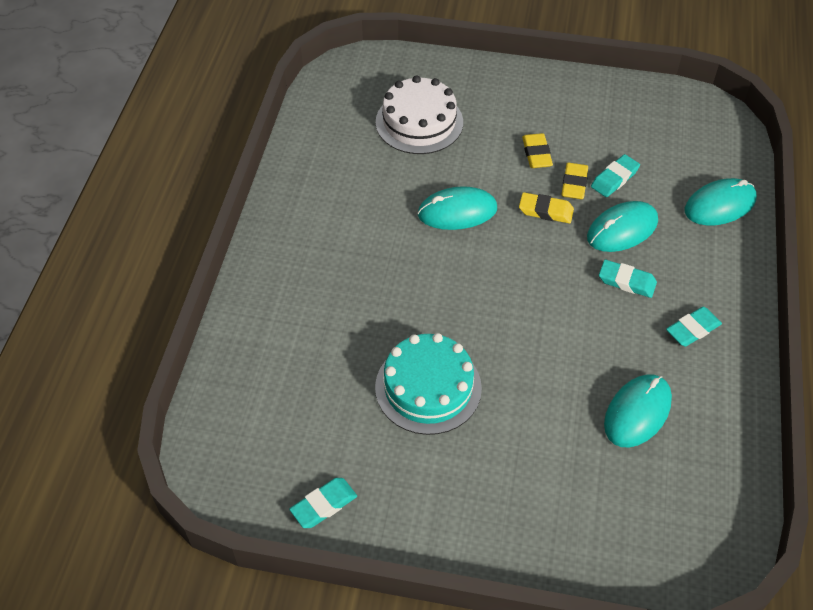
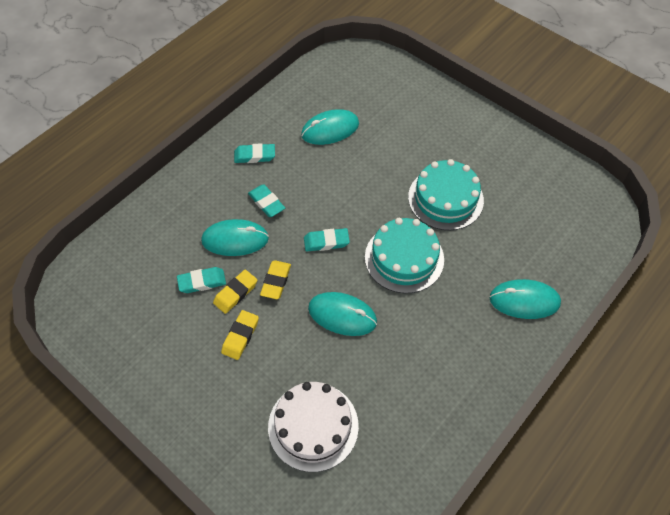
camera: 150 degrees left, 5 degrees up
turquoise eraser [289,478,357,528] -> turquoise eraser moved to [304,228,350,251]
yellow eraser [519,192,574,223] -> yellow eraser turned 60 degrees clockwise [260,260,291,299]
turquoise mouse [685,178,757,226] -> turquoise mouse moved to [490,279,561,319]
none -> turquoise cake [365,218,444,293]

